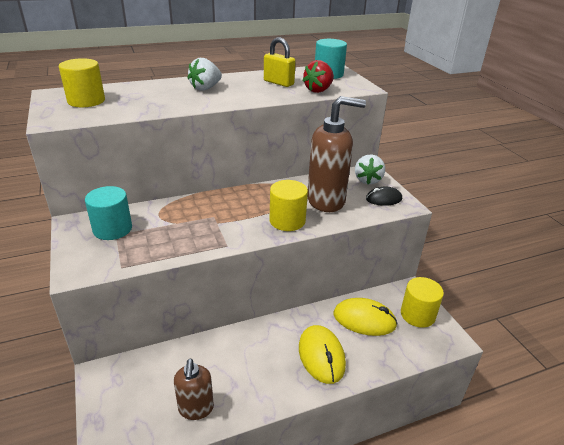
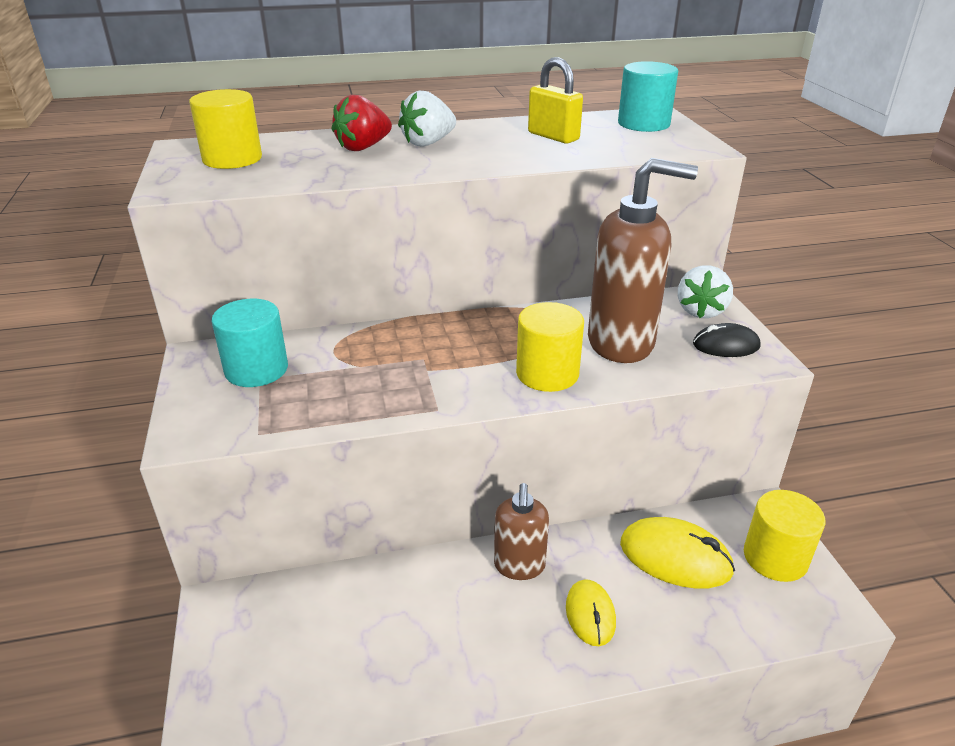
camera: 10 degrees right, 0 degrees up
brown soap dispenser [174,359,214,420] -> brown soap dispenser moved to [494,483,549,580]
yellow mouse [299,325,346,384] -> yellow mouse [566,579,616,646], size x0.62
red strawberry [302,60,334,93] -> red strawberry moved to [332,95,392,151]

